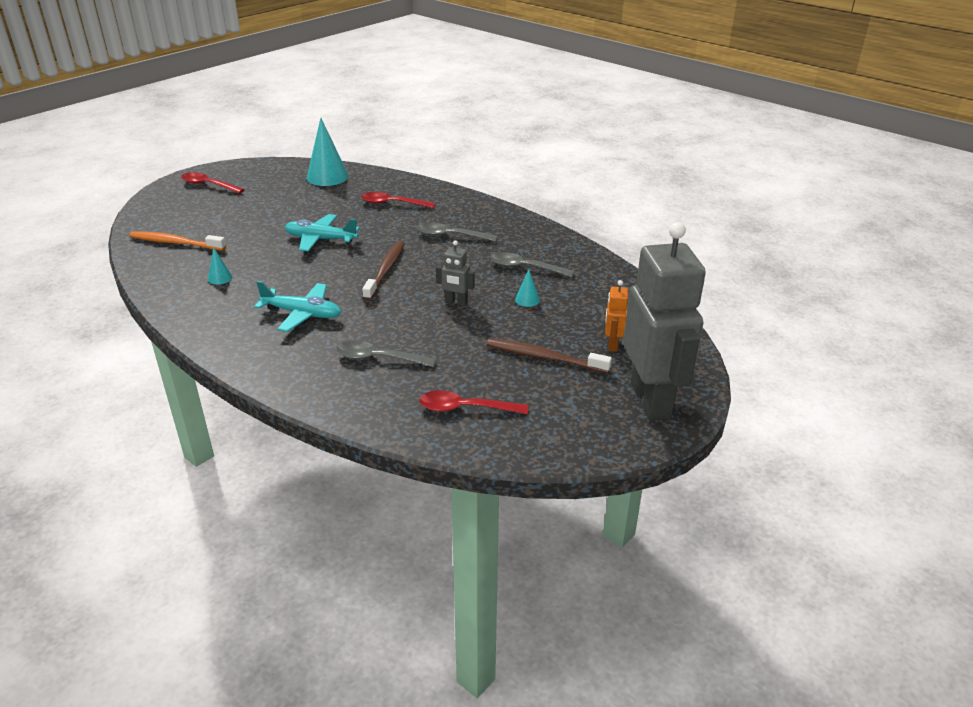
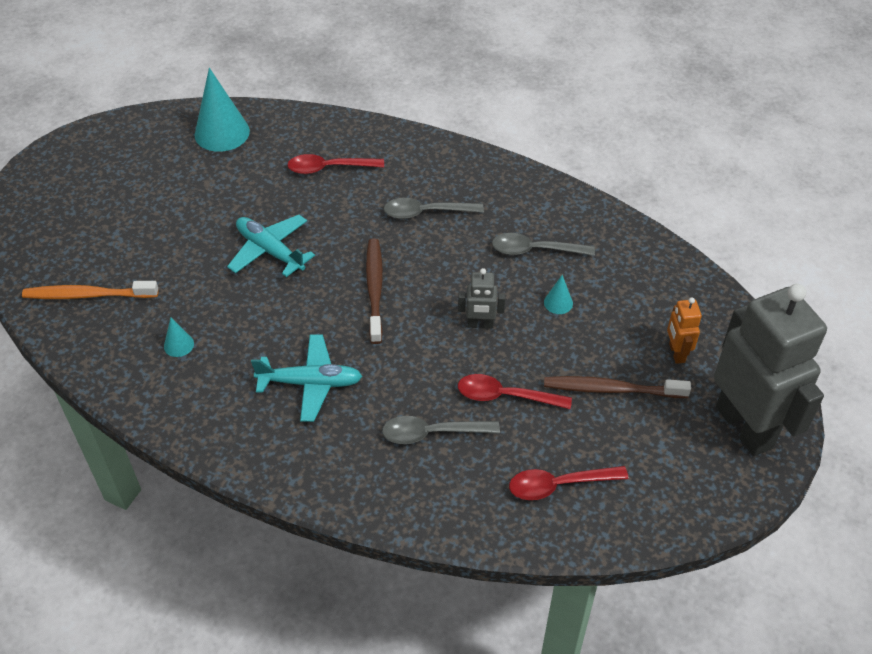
camera: 15 degrees left, 15 degrees up
red spoon [181,172,245,194] -> red spoon moved to [458,374,572,409]
turquoise plane [285,214,360,251] -> turquoise plane turned 45 degrees clockwise [227,215,315,277]

